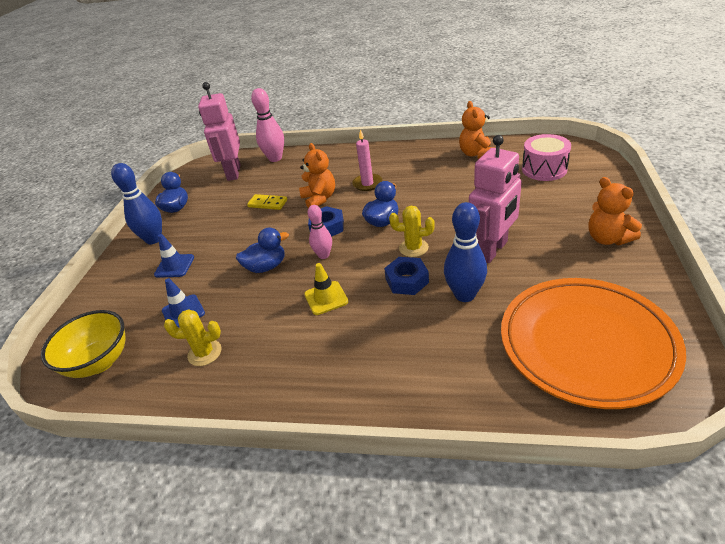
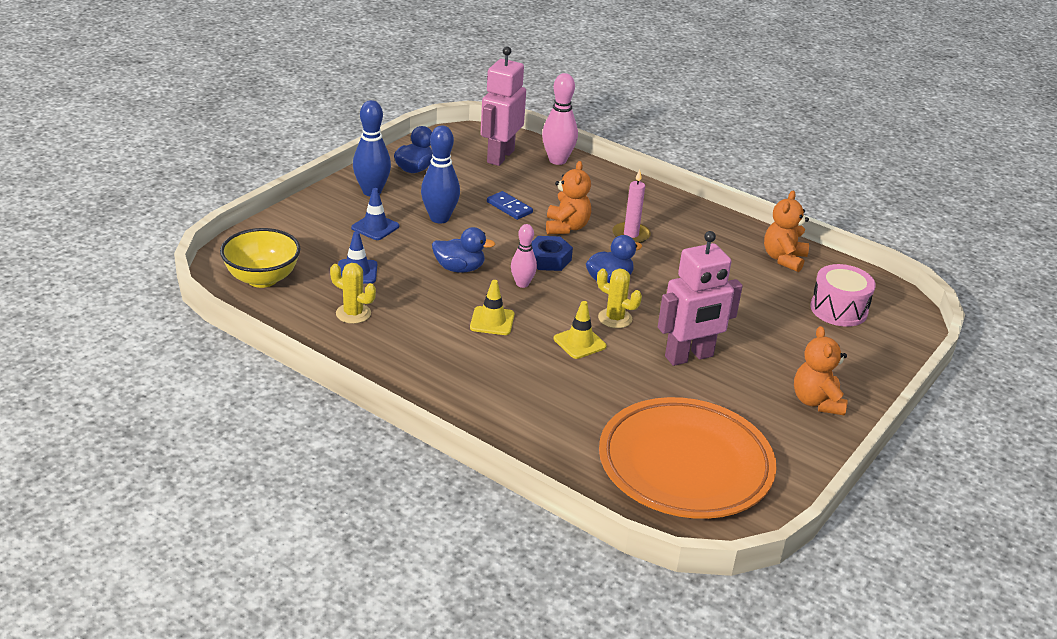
camera: 20 degrees right, 5 degrees down
yellow domino [247,194,287,210] -> blue domino [487,191,533,220]
blue nut [384,257,429,295] -> yellow traffic cone [554,301,607,359]
blue bowling pin [444,202,487,302] -> blue bowling pin moved to [421,126,460,223]

